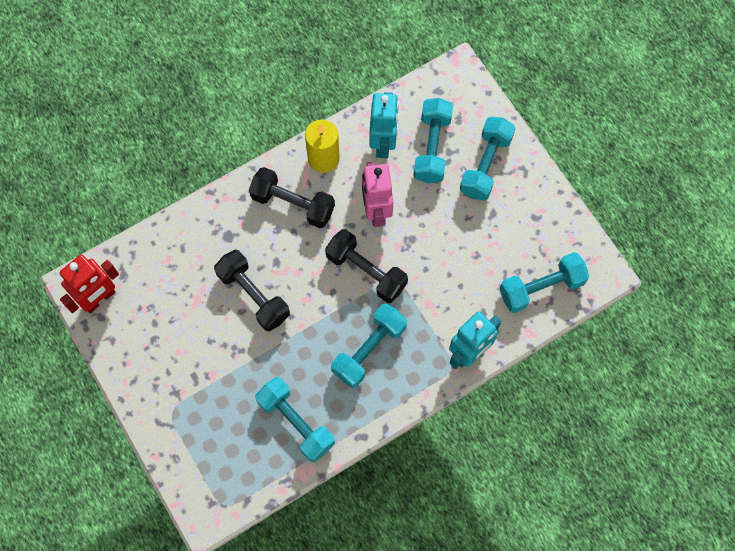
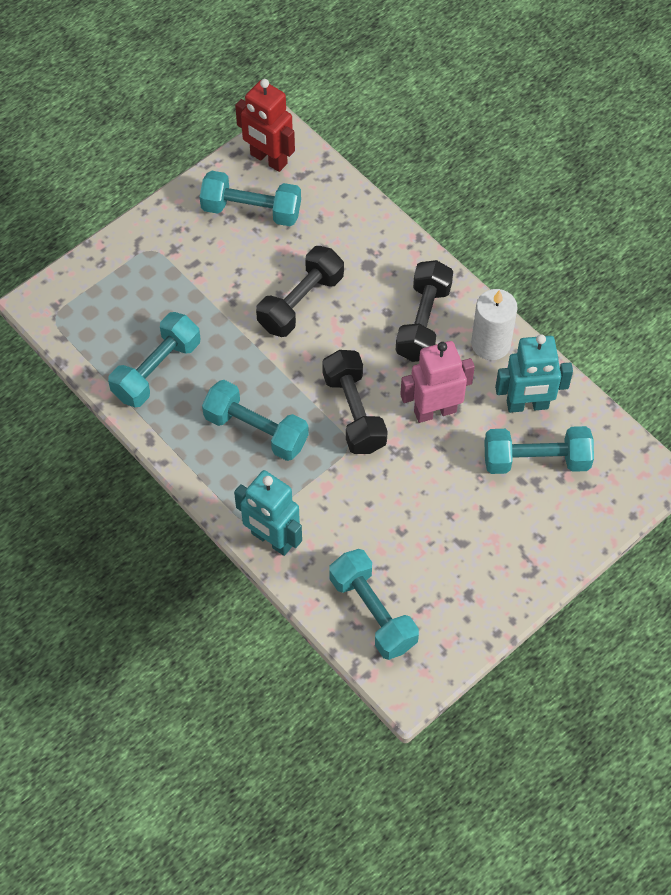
camera: 80 degrees right, 10 degrees down
yellow candle [305,119,340,173] -> white candle [471,289,518,360]
black dumbbell [325,229,408,303] -> black dumbbell turned 45 degrees counterclockwise [322,350,388,454]
turquoise dumbbell [460,117,515,201] -> turquoise dumbbell moved to [200,171,301,226]

